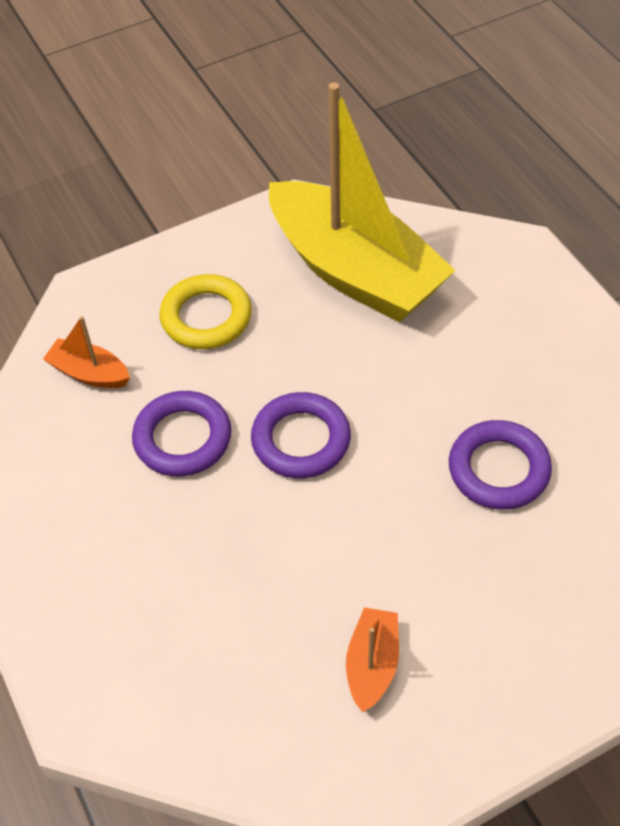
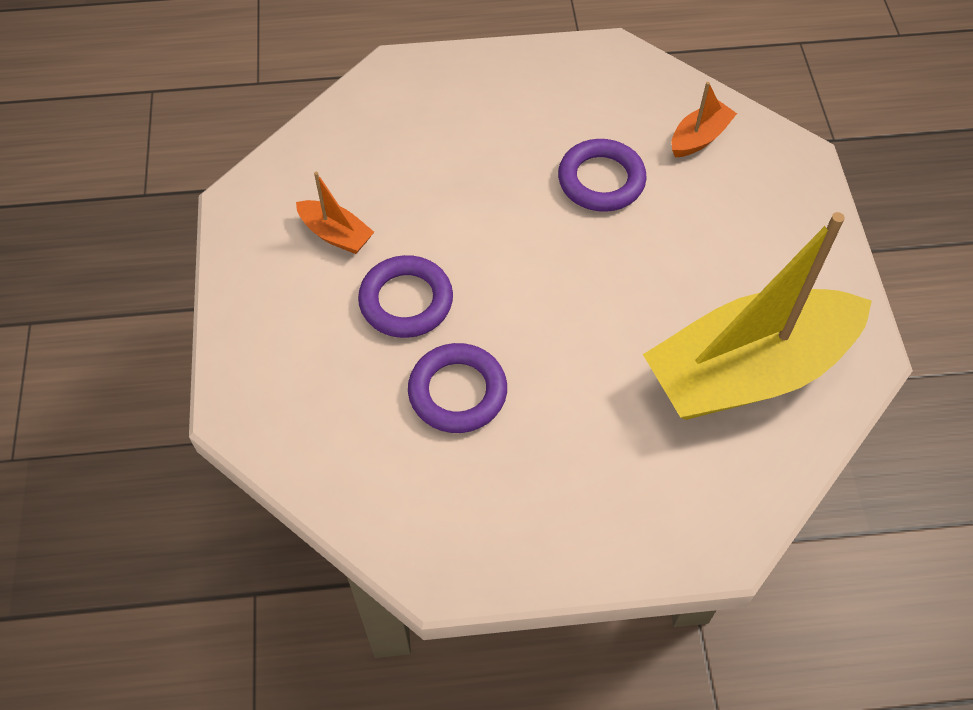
camera: 110 degrees right, 5 degrees up
yellow ring [159,274,252,349] -> none
purple ring [251,392,351,478] -> purple ring moved to [358,255,453,338]

